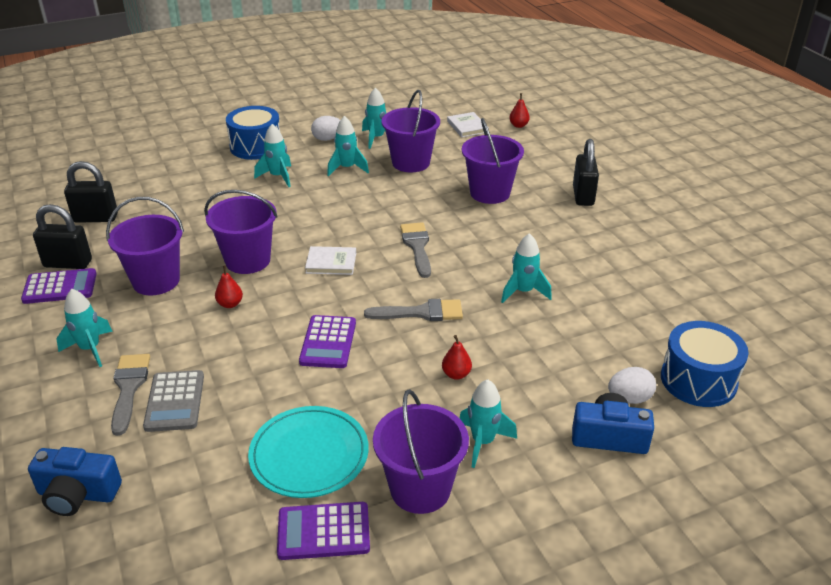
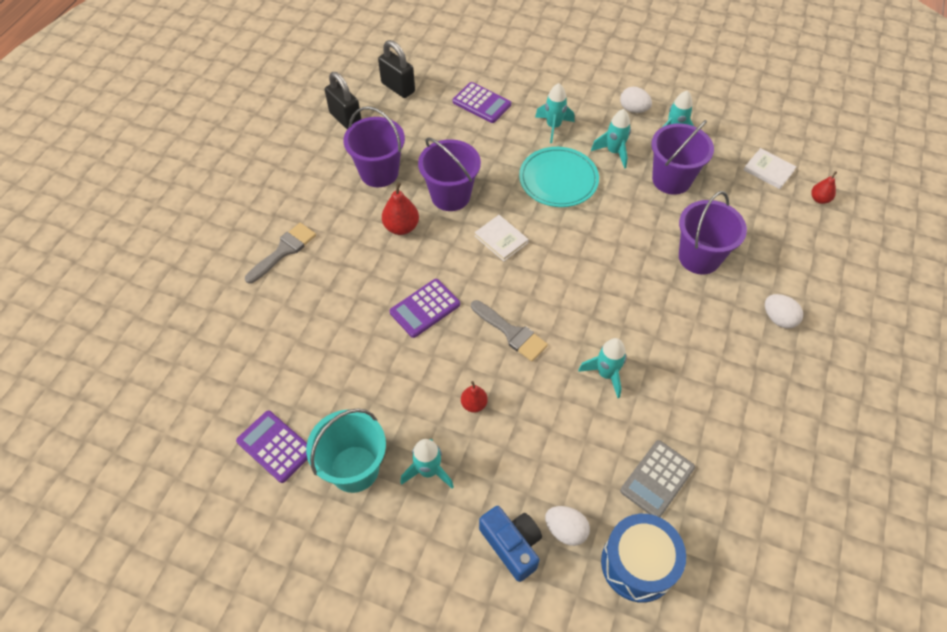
camera: 45 degrees right, 20 degrees up
purple calculator [21,268,97,304] -> purple calculator moved to [453,82,511,123]
blue camera [28,447,122,516] -> none
turquoise rocket [57,289,113,367] -> none
grey calculator [143,370,204,432] -> grey calculator moved to [620,440,695,517]
red pear [215,265,243,308] -> red pear [382,182,419,235], size x1.59
blue drum [226,106,280,160] -> none
turquoise plate [248,406,369,498] -> turquoise plate moved to [519,147,599,207]
purple bucket [373,389,469,514] -> turquoise bucket [306,408,386,493]
grey brush [400,222,431,278] -> none
white book [447,112,489,137] -> white book turned 75 degrees counterclockwise [744,148,796,189]
black padlock [573,139,599,206] -> white egg [765,294,803,329]

